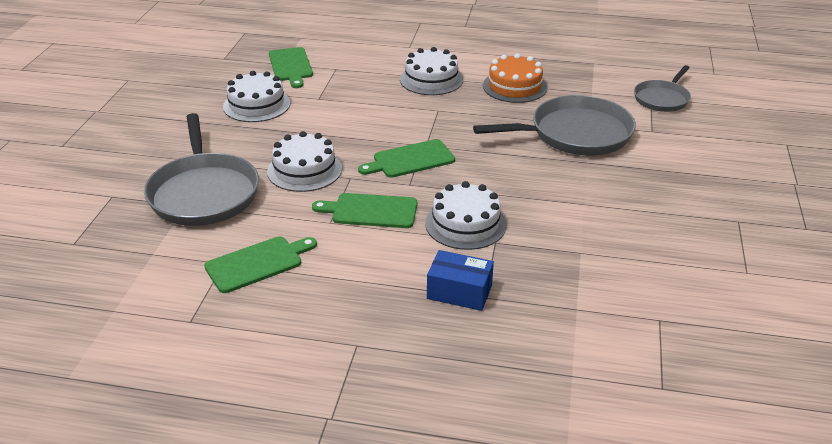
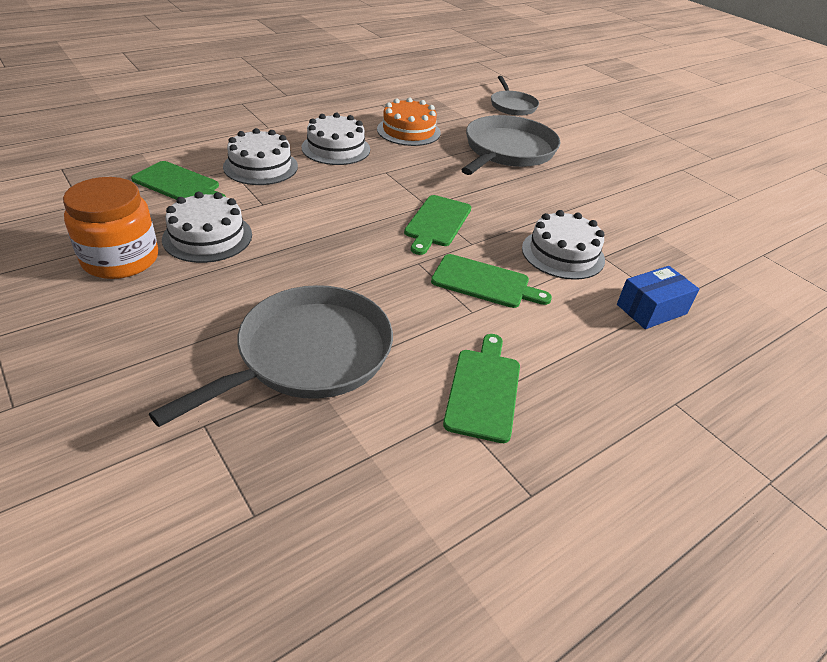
camera: 50 degrees left, 5 degrees up
grey pan [144,113,259,226] -> grey pan turned 75 degrees counterclockwise [149,285,393,427]
white cake [267,131,342,192] -> white cake moved to [223,128,298,185]
green cutting board [312,193,417,228] -> green cutting board turned 120 degrees counterclockwise [431,254,552,308]
none -> orange jar [63,177,158,279]

